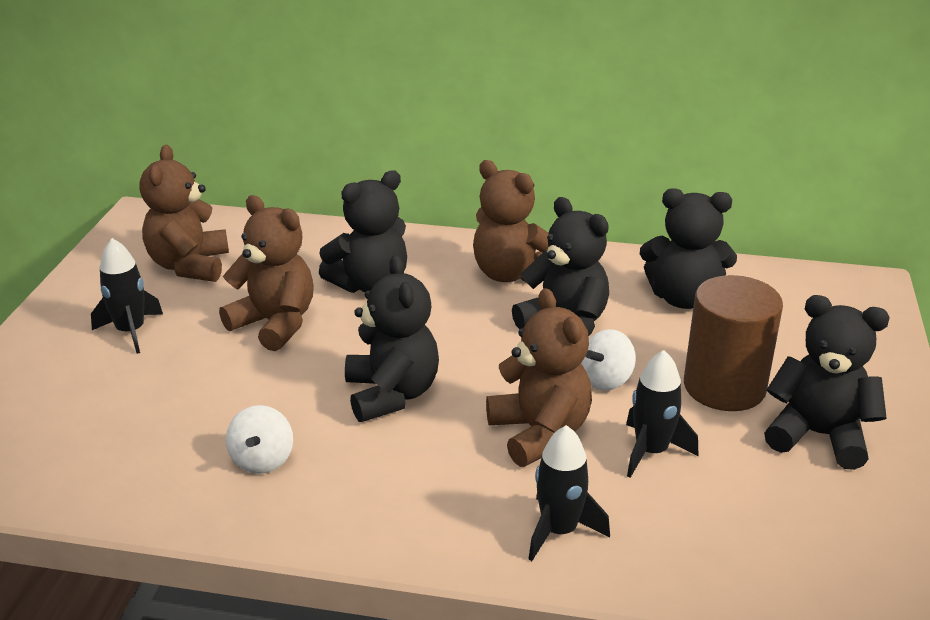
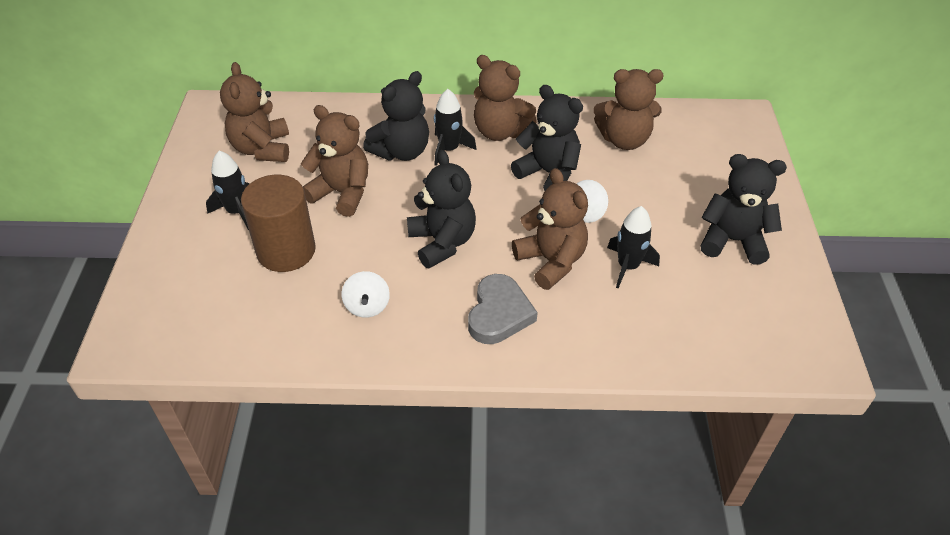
camera: 10 degrees left, 15 degrees up
black rocket [528,425,610,561] -> black rocket moved to [434,89,477,166]
black teddy bear [640,188,737,309] -> brown teddy bear [594,69,664,150]
brown cylinder [684,275,783,411] -> brown cylinder moved to [241,175,316,272]
none -> grey heart [468,274,538,344]

